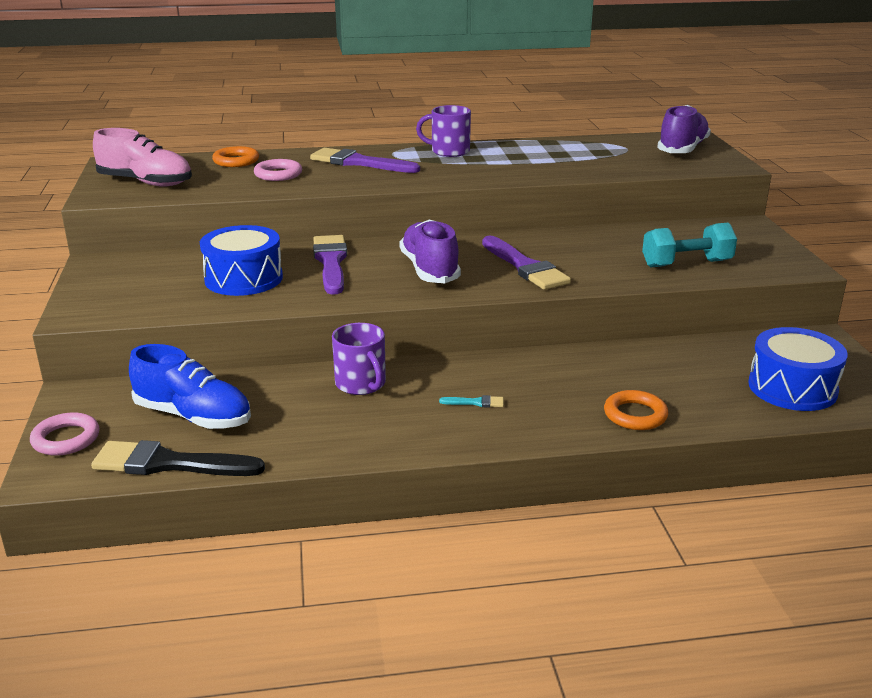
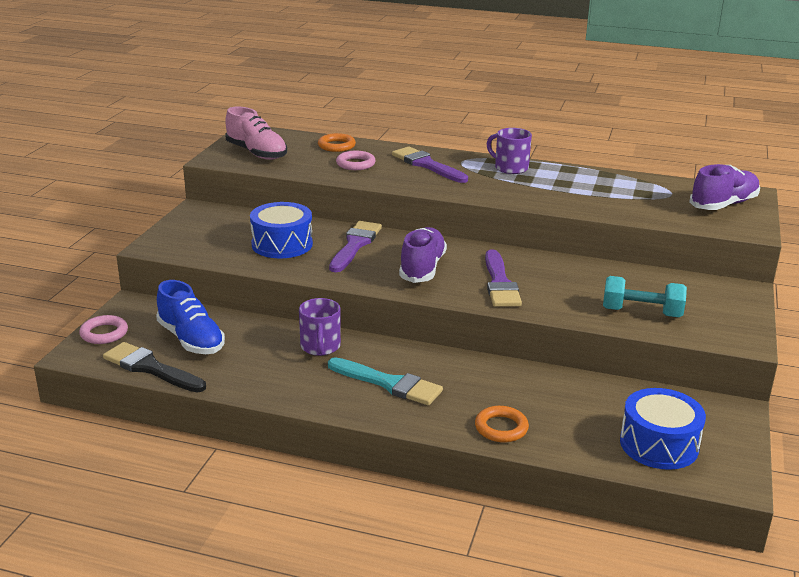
camera: 25 degrees right, 0 degrees up
turquoise brush [439,395,504,408] -> turquoise brush [328,357,443,405], size x2.38

